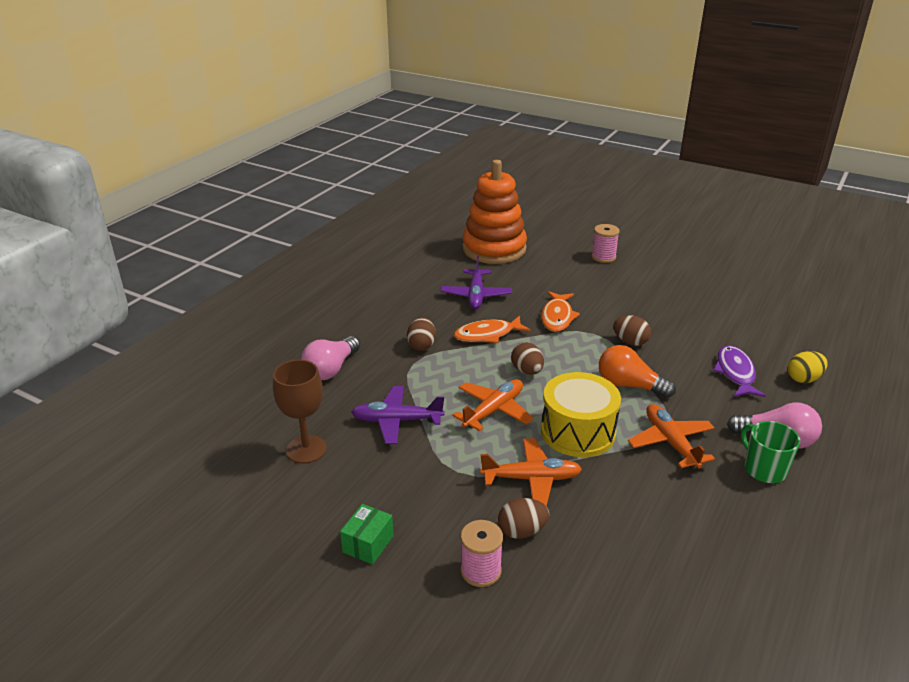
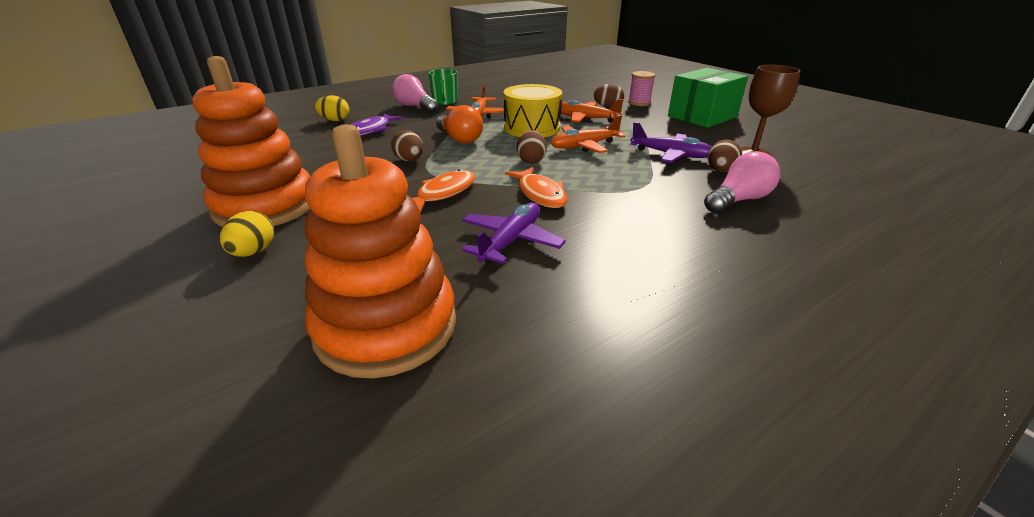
camera: 155 degrees left, 0 degrees up
green box [340,504,394,565] -> green box [668,68,748,128], size x2.12
brown egg [407,317,436,351] -> brown egg moved to [708,140,742,172]
orange fish [454,316,531,343] -> orange fish turned 60 degrees clockwise [505,167,568,208]
pink spool [591,224,620,263] -> yellow egg [220,211,274,257]
none -> orange stacking toy [192,56,310,227]

